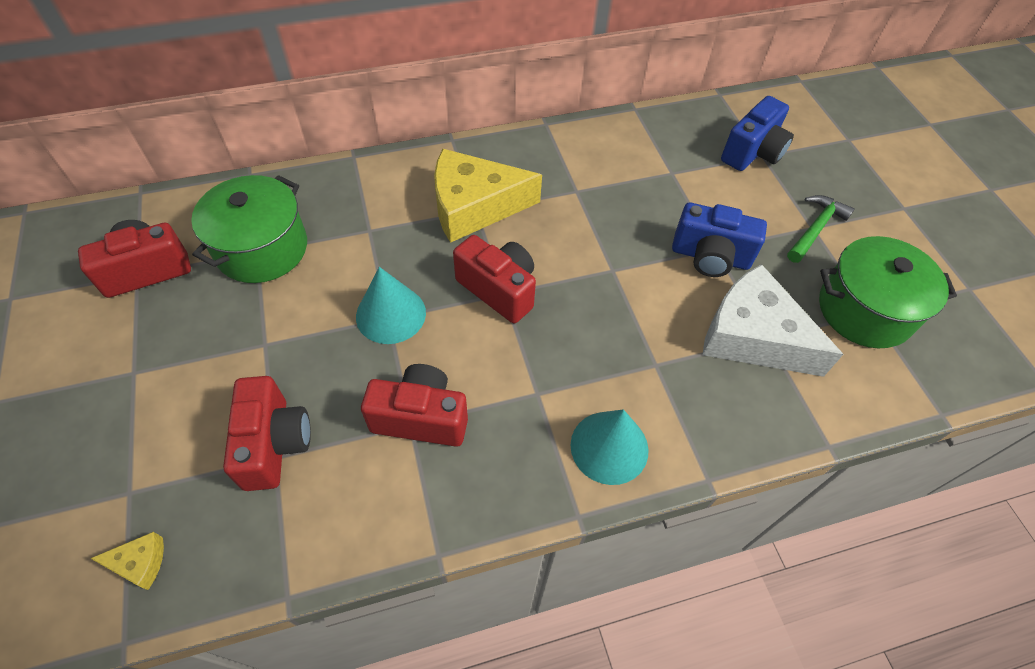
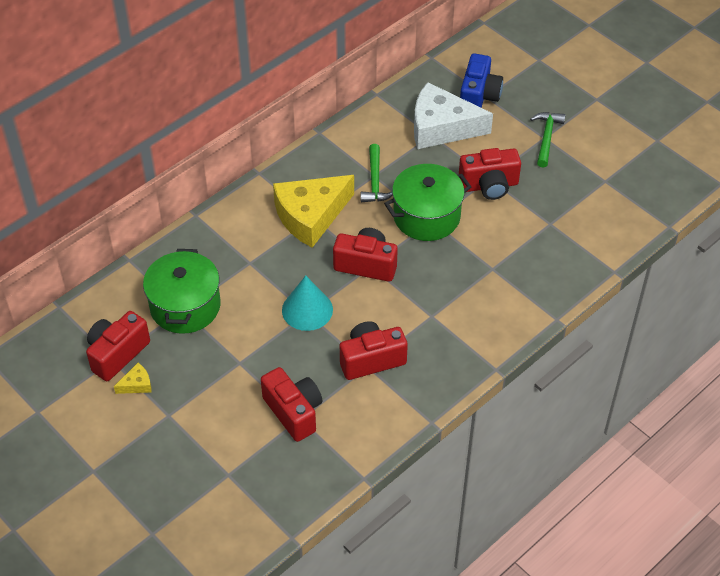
camera: 25 degrees left, 5 degrees down
yellow cheese [90,532,164,590] -> yellow cheese moved to [114,363,152,394]
turquoise cone [571,409,649,485] -> none
blue camera [672,202,767,277] -> red camera [459,148,521,200]
white cheese [702,264,844,377] -> white cheese moved to [414,82,493,149]
green pot [819,236,957,349] -> green pot moved to [384,164,471,241]
none -> green hammer [361,144,393,202]

